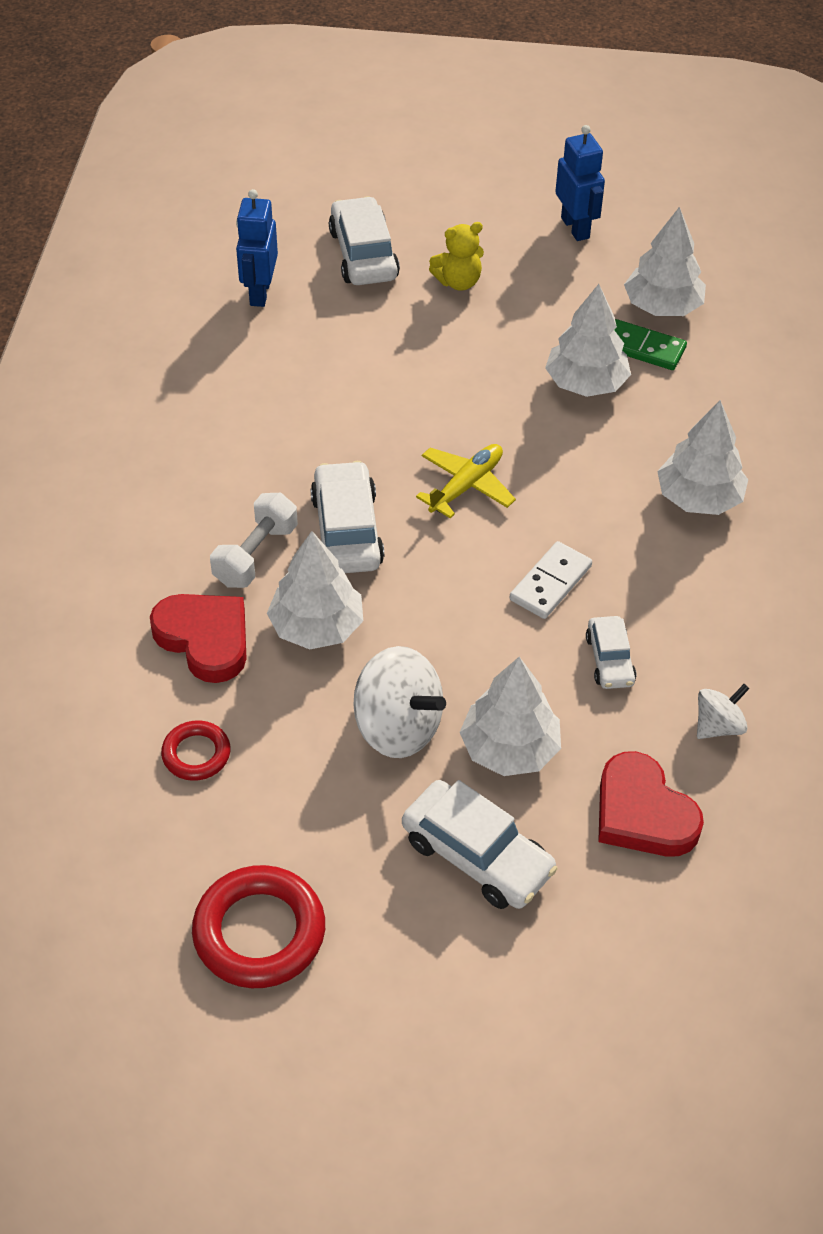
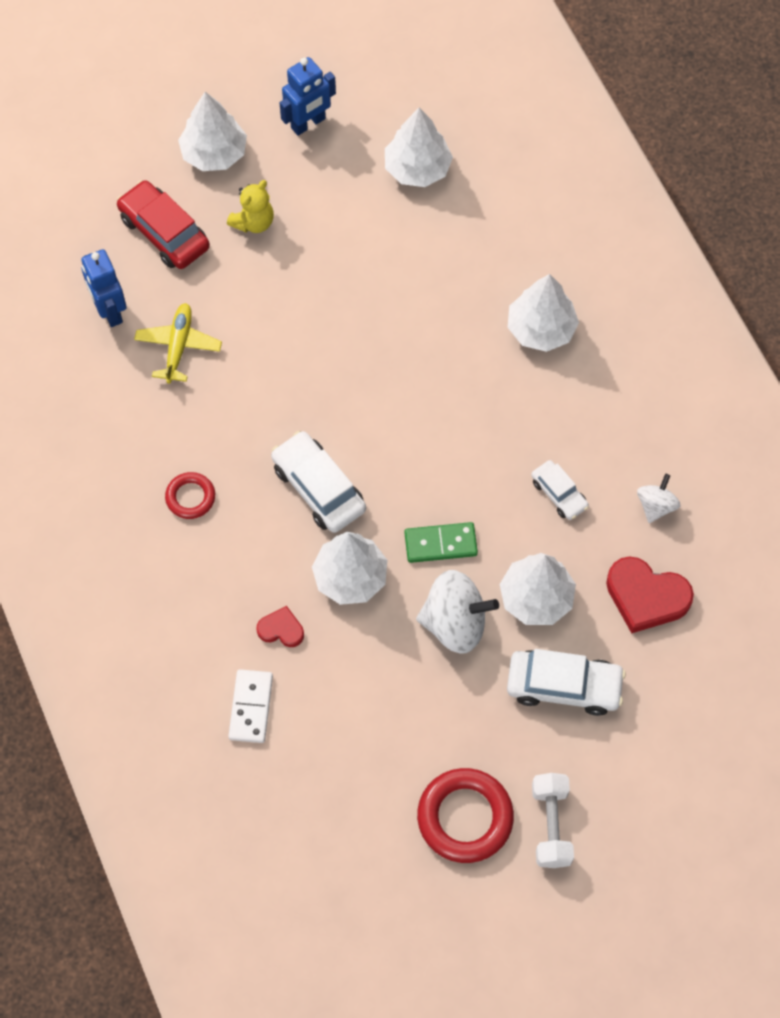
camera: 30 degrees left, 15 degrees up
red heart [150,594,247,683] -> red heart [256,606,304,647], size x0.54
red ring [161,720,231,781] -> red ring moved to [165,472,215,519]
white dumbbell [210,493,298,588] -> white dumbbell moved to [532,773,574,868]
white car [329,196,400,285] -> red car [117,180,210,269]
yellow plane [416,444,516,519] -> yellow plane moved to [134,303,222,384]
white domino [510,541,592,619] -> white domino moved to [228,669,273,743]
white tree [545,284,631,397] -> white tree moved to [178,92,247,171]
blue robot [555,125,605,241] -> blue robot turned 105 degrees clockwise [280,57,336,136]
green domino [615,319,687,370] -> green domino moved to [404,522,478,563]

